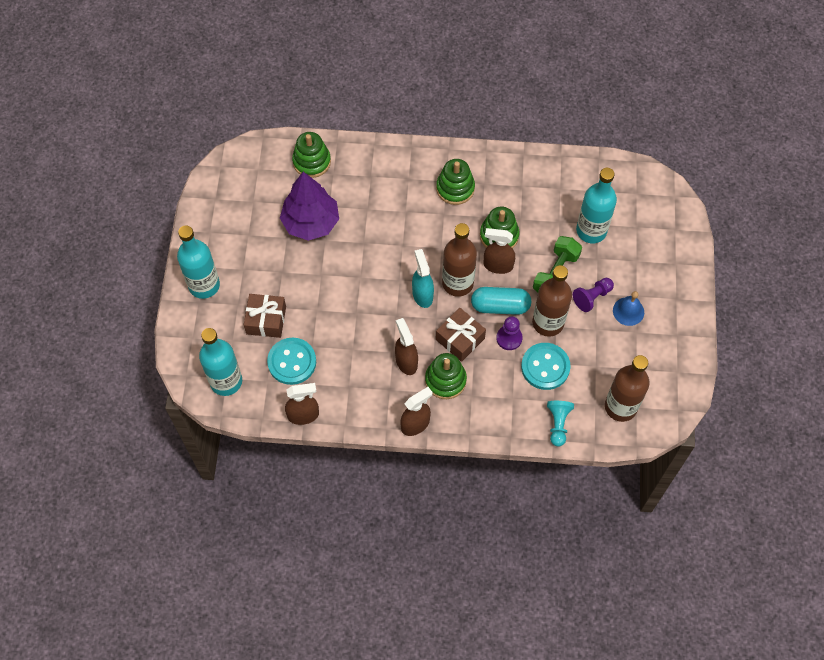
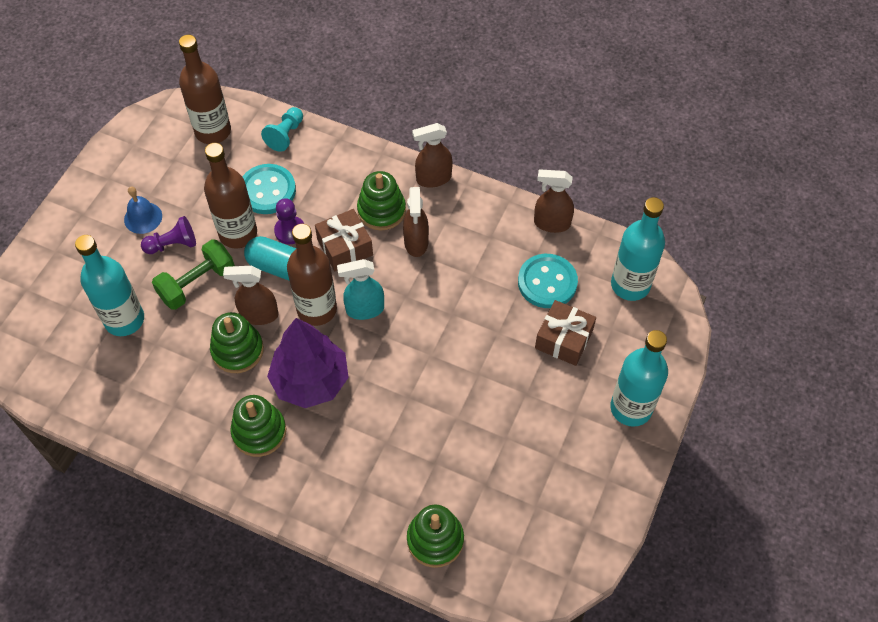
camera: 160 degrees left, 5 degrees down
purple tree [280,172,339,241] -> purple tree moved to [267,318,349,408]
turquoise spray bottle [412,249,434,308] -> turquoise spray bottle turned 75 degrees clockwise [337,259,384,320]
brown spray bottle [484,228,515,274] -> brown spray bottle turned 150 degrees clockwise [223,266,279,325]

